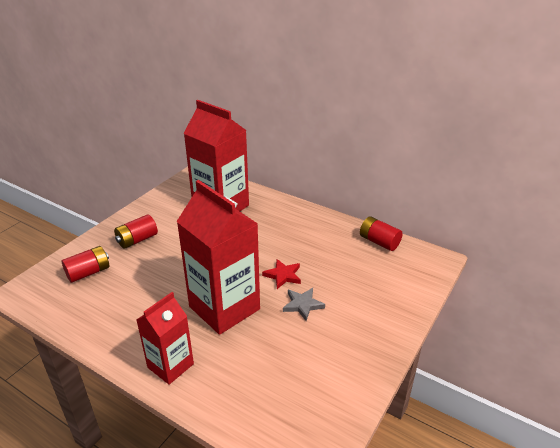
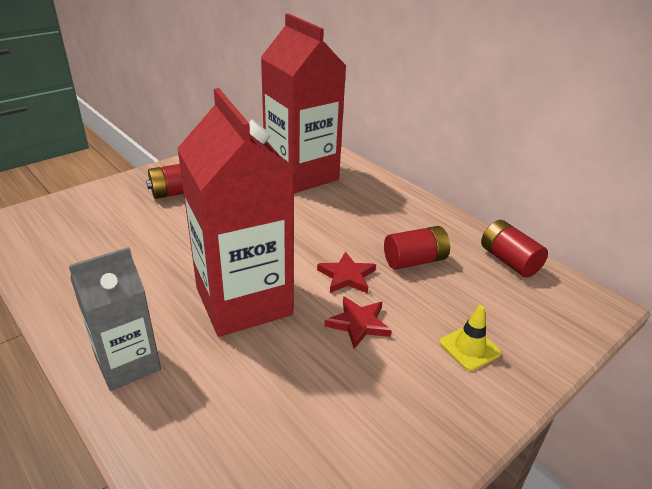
camera: 15 degrees right, 0 degrees up
red battery [62,246,109,283] -> red battery moved to [384,226,450,270]
red carton [137,292,194,385] -> grey carton [68,247,161,391]
grey star [283,288,325,321] -> red star [324,296,392,349]
none -> yellow traffic cone [440,305,501,371]

